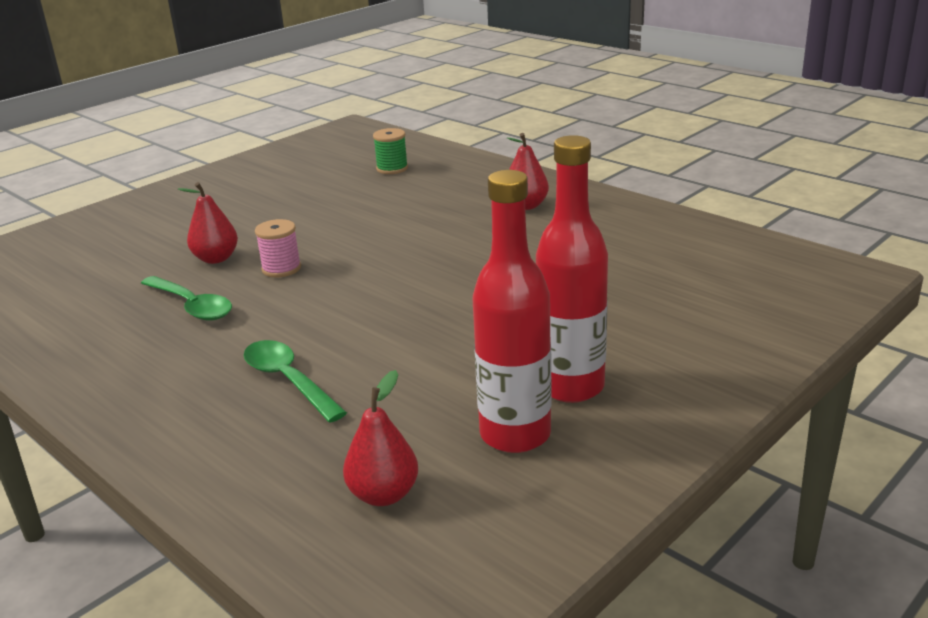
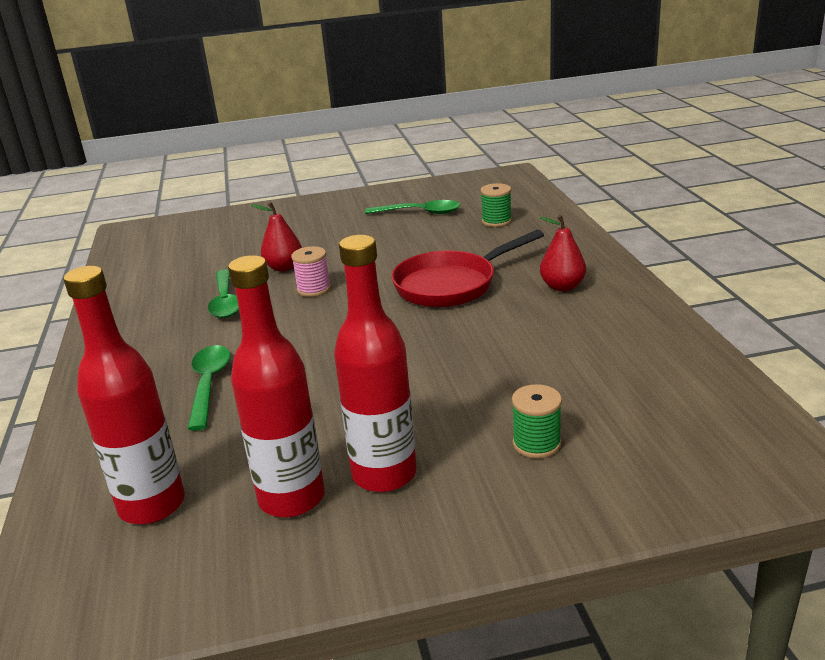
camera: 35 degrees right, 0 degrees up
red pear [343,370,418,506] -> red bottle [63,266,185,524]
none -> green spoon [365,200,460,214]
none -> red pan [391,230,544,307]
none -> green spool [512,384,562,458]

